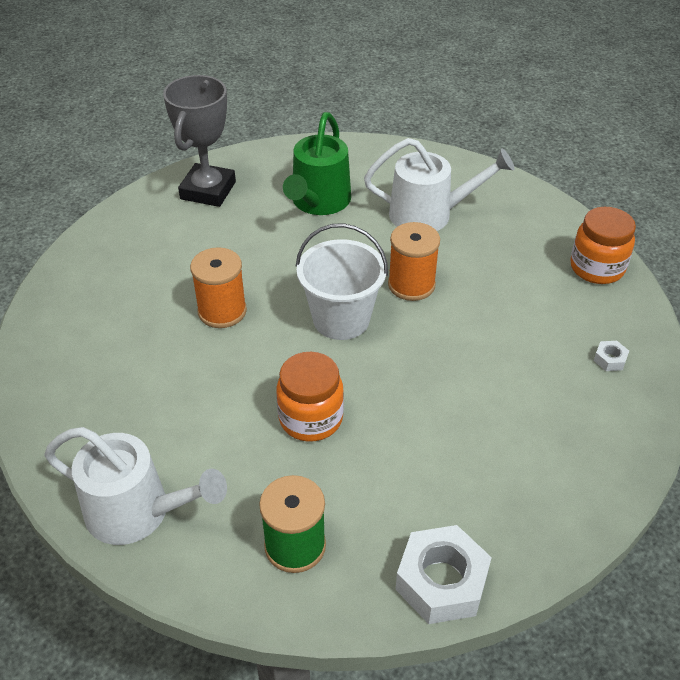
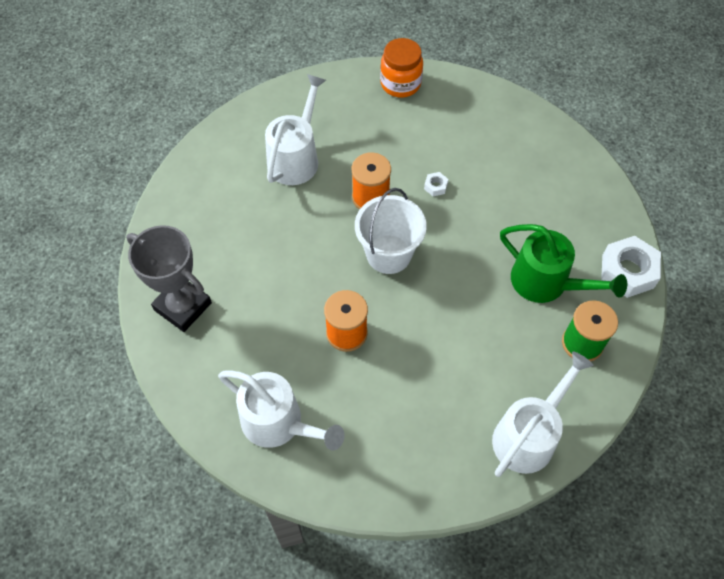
camera: 70 degrees left, 15 degrees up
orange jar [276,352,344,442] -> none
green watering can [283,112,351,215] -> green watering can moved to [500,224,627,303]
white nut [594,341,629,371] -> white nut moved to [424,172,448,196]
none -> white watering can [218,370,345,451]

